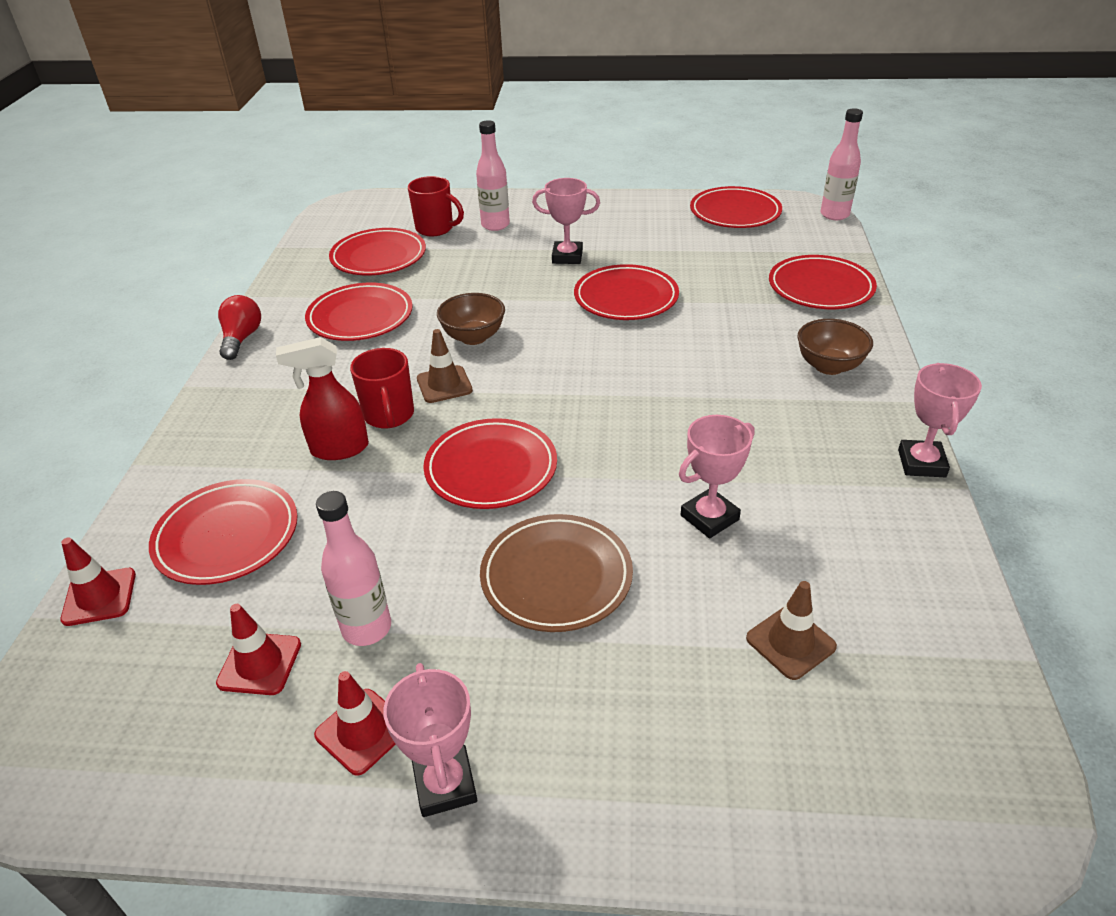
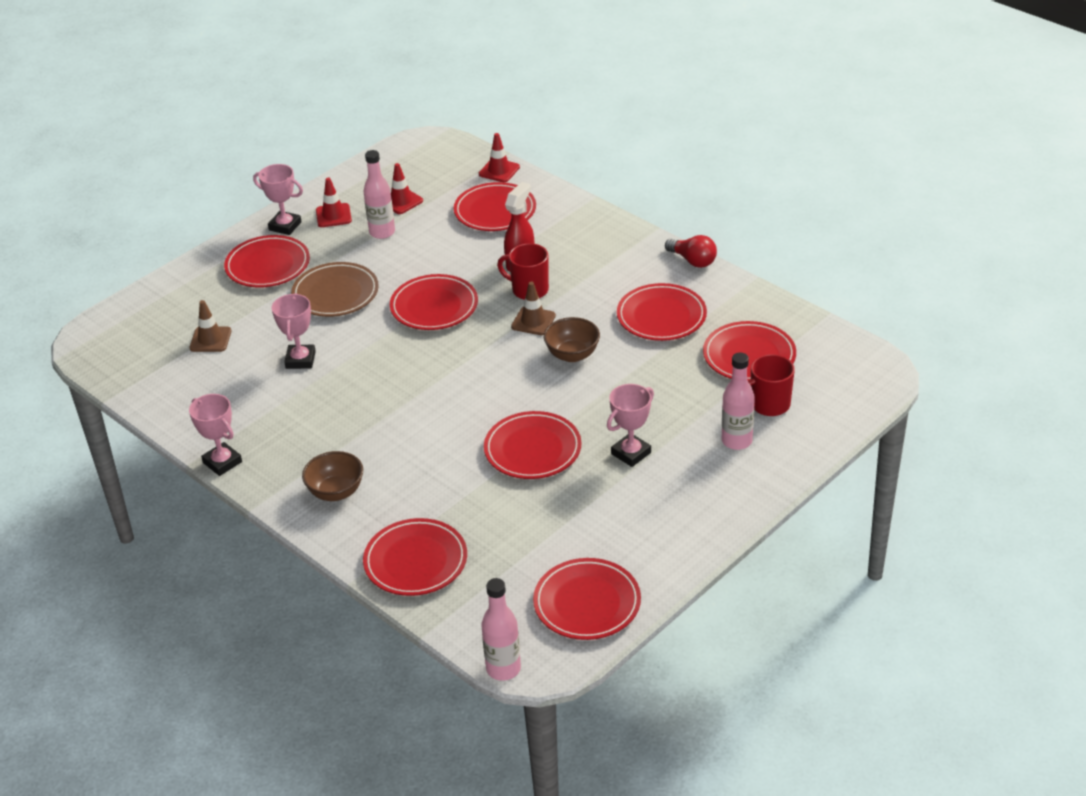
camera: 130 degrees right, 0 degrees up
none -> red plate [224,235,310,288]

